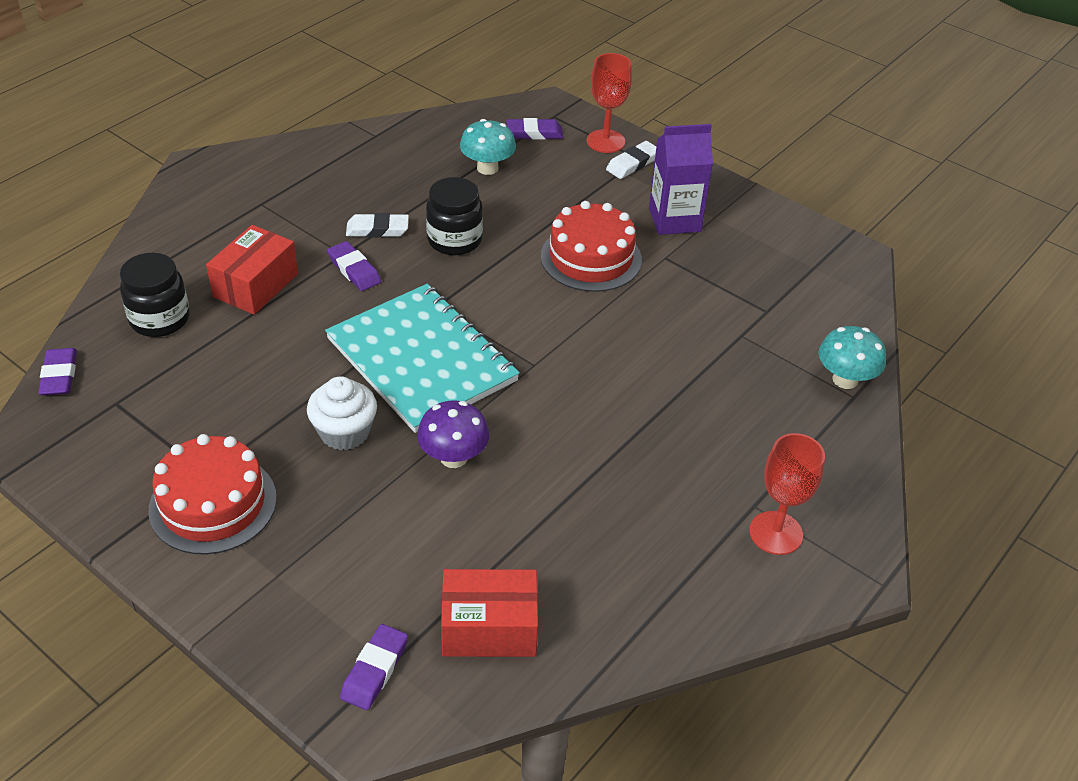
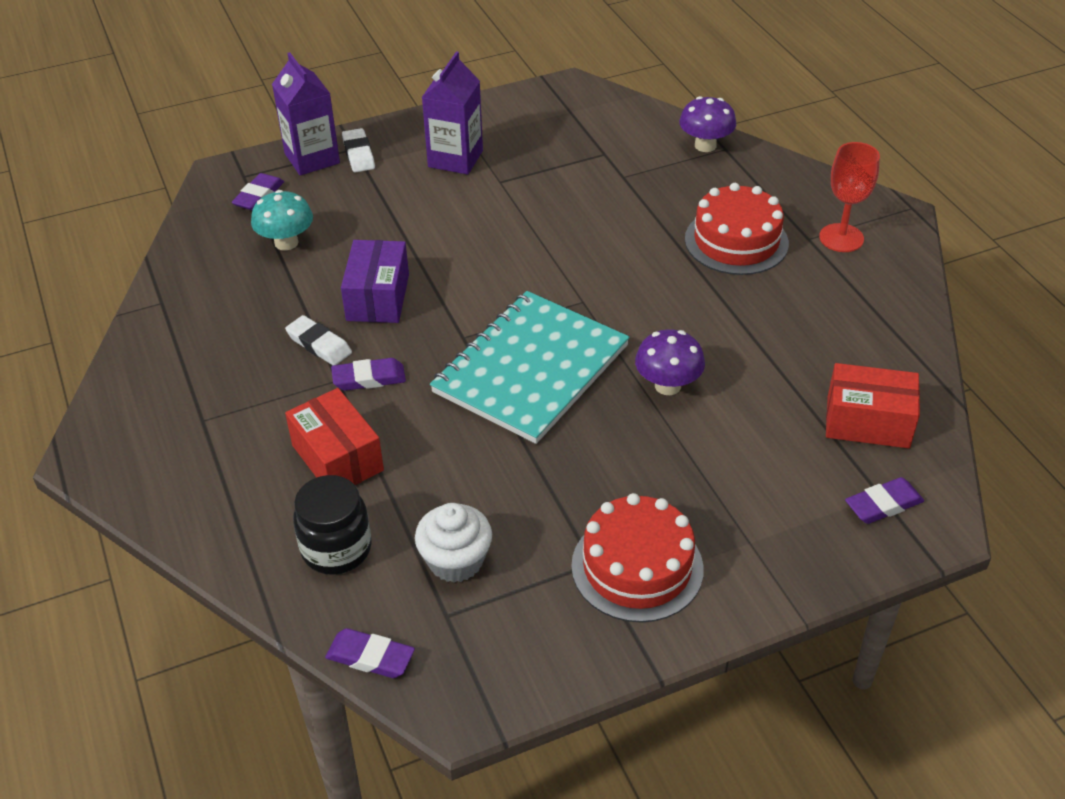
camera: 60 degrees left, 0 degrees up
white cupcake [307,376,377,450] -> white cupcake moved to [415,503,492,583]
turquoise notebook [325,284,520,433] -> turquoise notebook turned 45 degrees counterclockwise [430,291,630,444]
purple eraser [340,624,408,710] -> purple eraser turned 75 degrees counterclockwise [845,477,924,524]
white eraser [346,213,409,237] -> white eraser turned 75 degrees counterclockwise [285,315,352,366]
black jar [426,177,483,255] -> purple box [341,240,409,323]
red box [441,569,538,657] -> red box turned 75 degrees clockwise [826,363,920,448]
red cake [541,201,642,292] -> red cake moved to [685,183,789,275]
red goblet [587,53,632,153] -> purple carton [272,52,340,175]
turquoise mushroom [819,326,886,389] -> purple mushroom [679,96,736,152]

